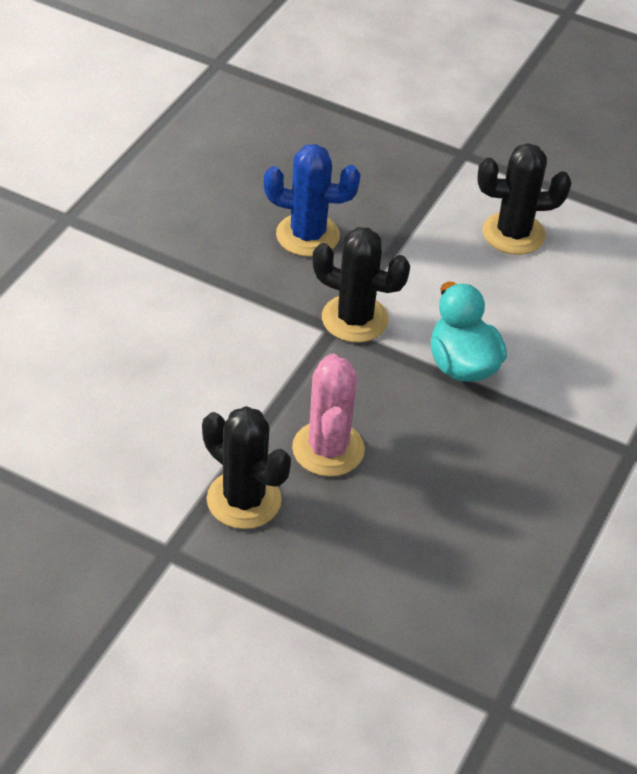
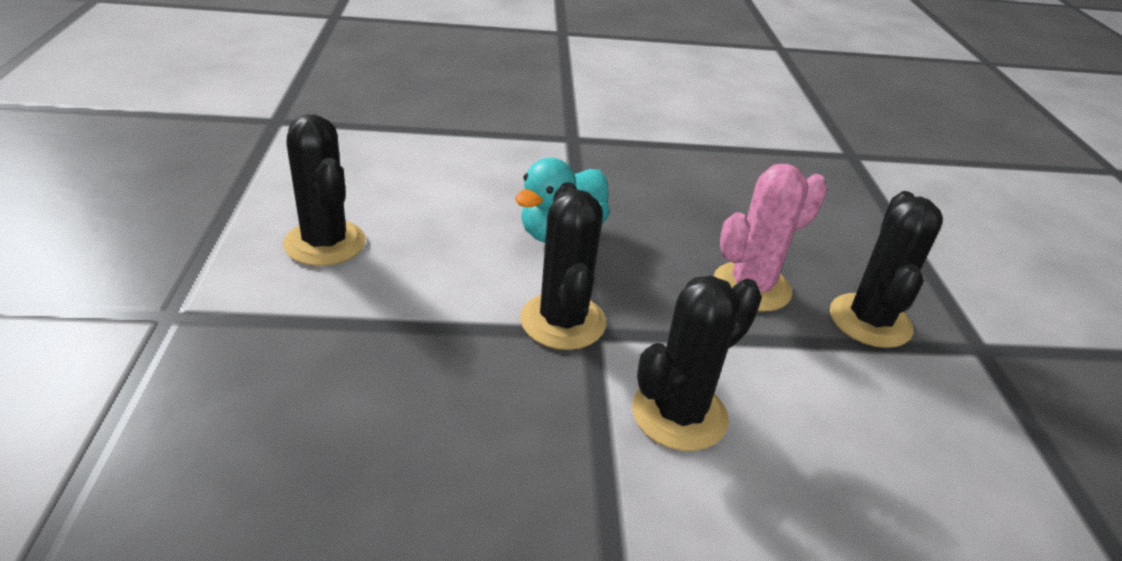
camera: 120 degrees left, 10 degrees down
blue cactus [264,144,360,257] -> none
none -> black cactus [632,275,762,451]

